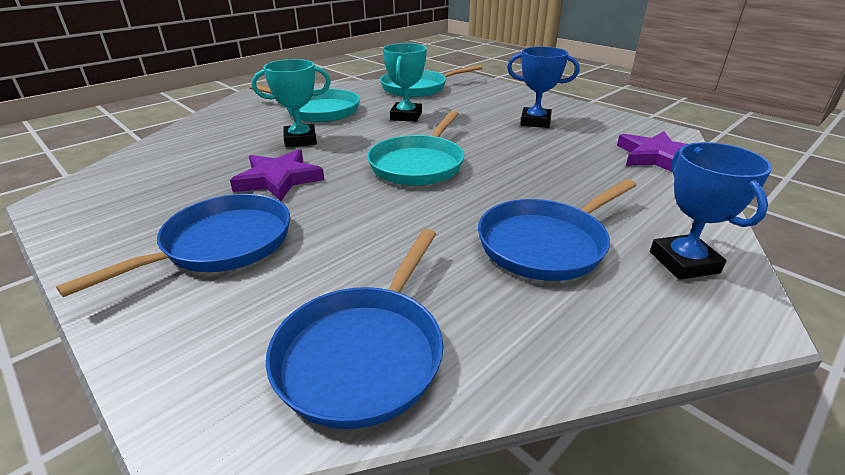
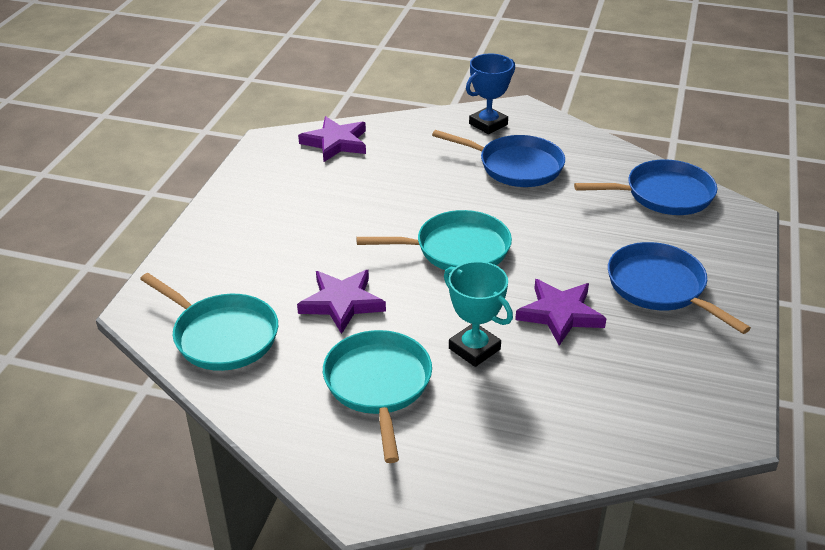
camera: 120 degrees left, 5 degrees up
blue pan [56,194,290,297] -> blue pan turned 45 degrees clockwise [608,242,751,334]
turquoise trophy [383,43,427,122] -> purple star [297,270,386,334]
blue trophy [507,47,579,128] -> none

